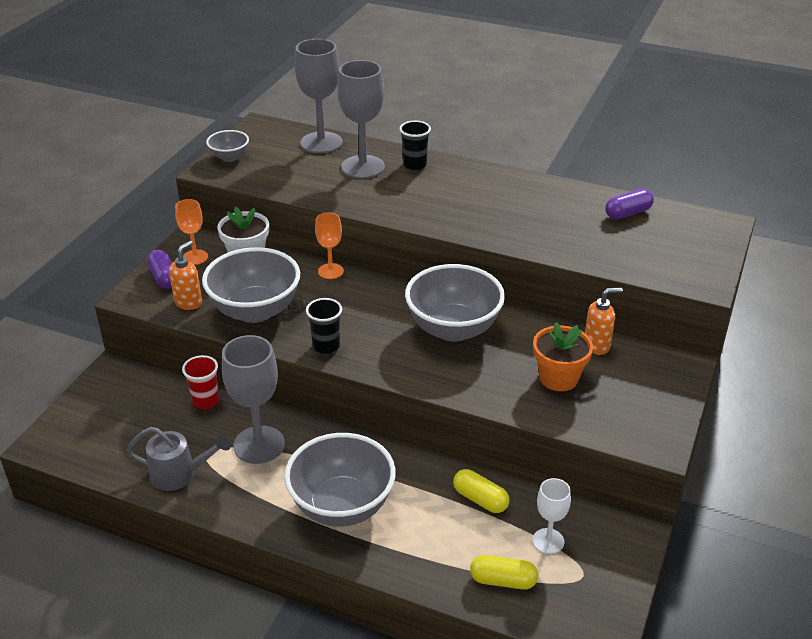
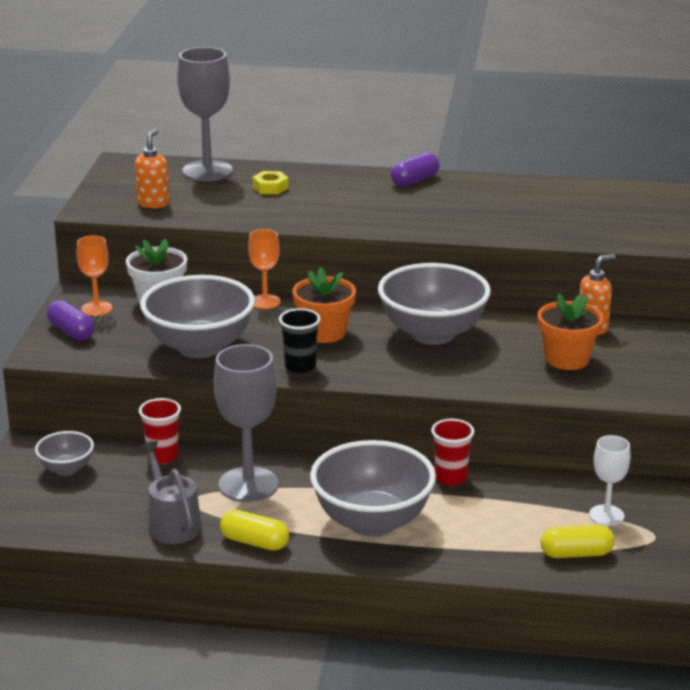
camera: 15 degrees left, 10 degrees down
grey watering can [126,427,231,491] -> grey watering can turned 105 degrees counterclockwise [139,441,202,544]
orange soap dispenser [169,240,202,310] -> orange soap dispenser moved to [135,129,169,208]
grey bowl [206,130,249,162] -> grey bowl moved to [35,431,94,476]
grey goblet [338,60,385,179] -> yellow nut [252,171,288,194]
black cup [399,120,431,170] -> none
yellow capsule [453,469,509,513] -> yellow capsule moved to [220,510,289,551]
purple capsule [605,189,654,219] -> purple capsule moved to [391,152,439,186]
none -> orange flower pot [293,267,356,343]
none -> red cup [431,419,474,486]

